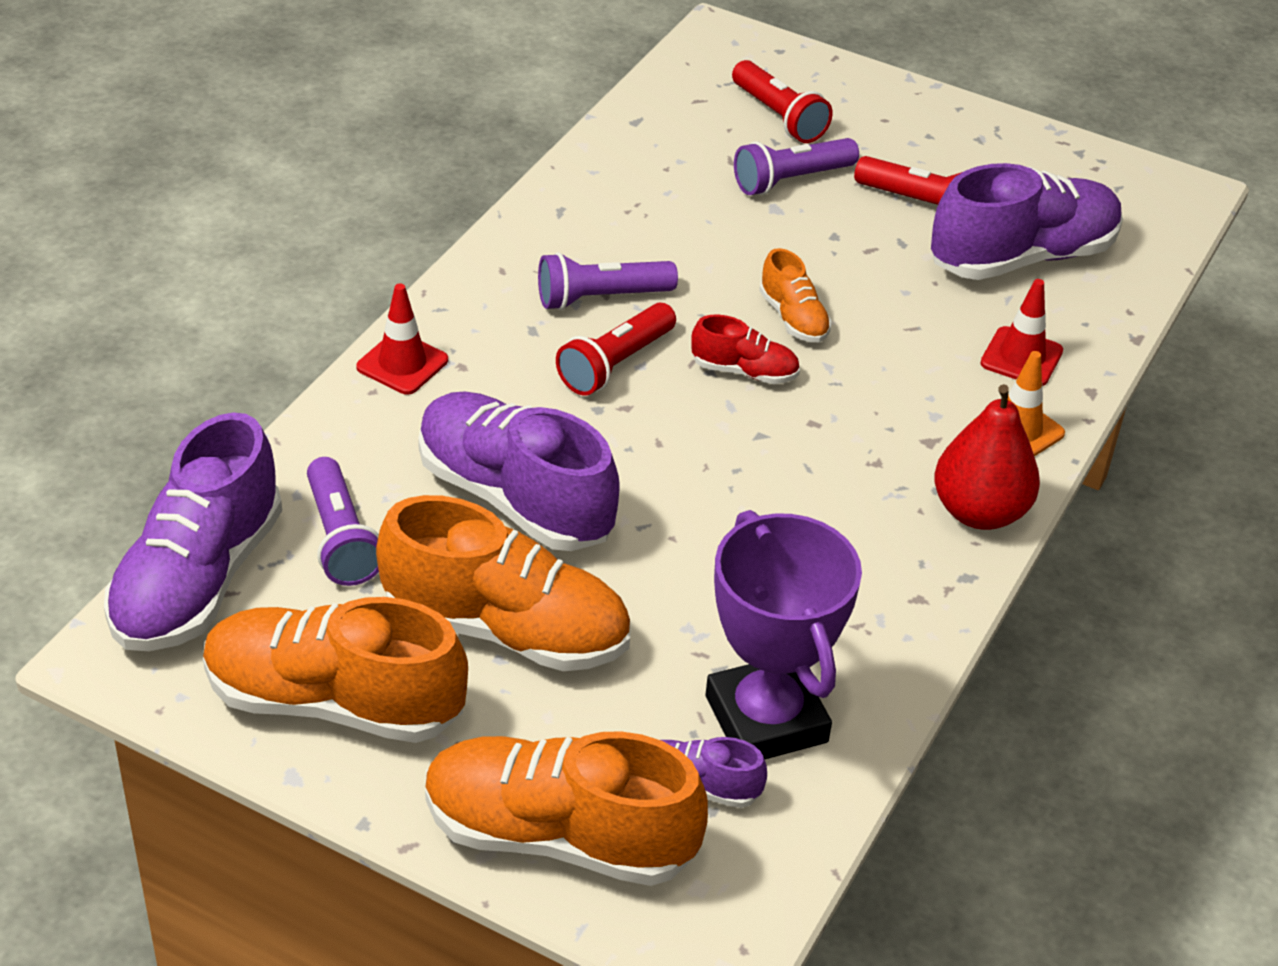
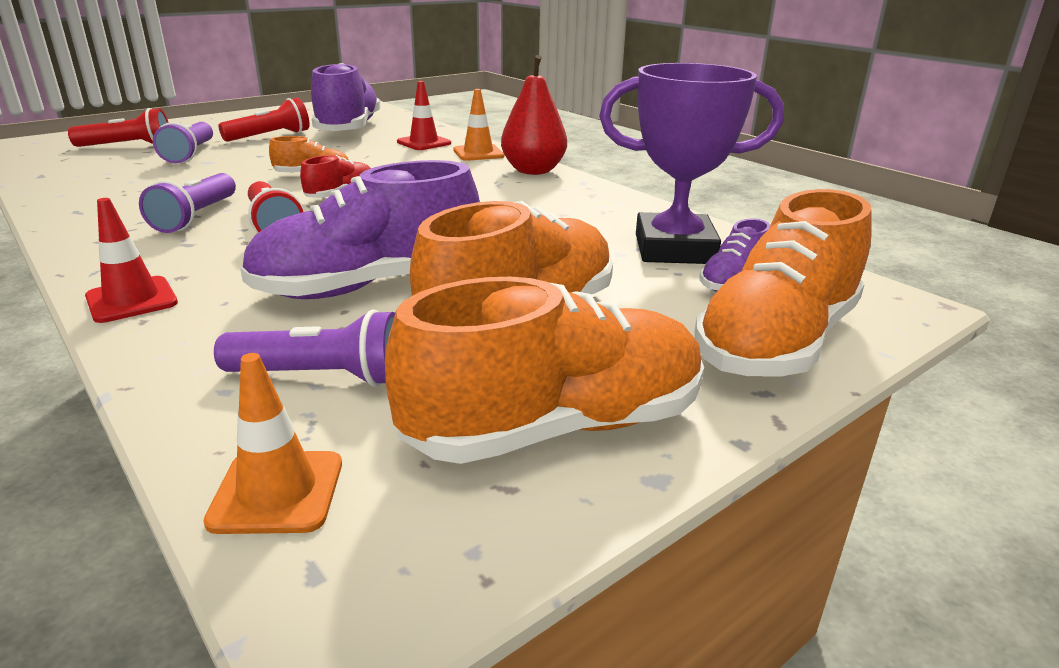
camera: 65 degrees left, 15 degrees down
purple shoe [104,412,282,651] -> orange traffic cone [203,353,342,534]
orange shoe [203,597,468,743] -> orange shoe turned 150 degrees counterclockwise [385,277,704,464]

